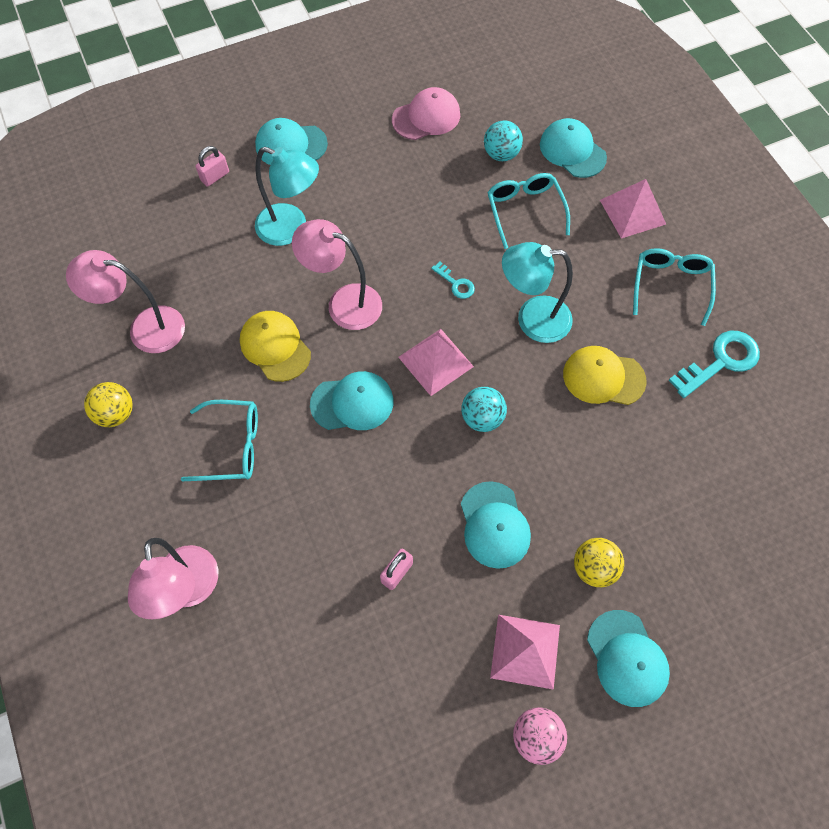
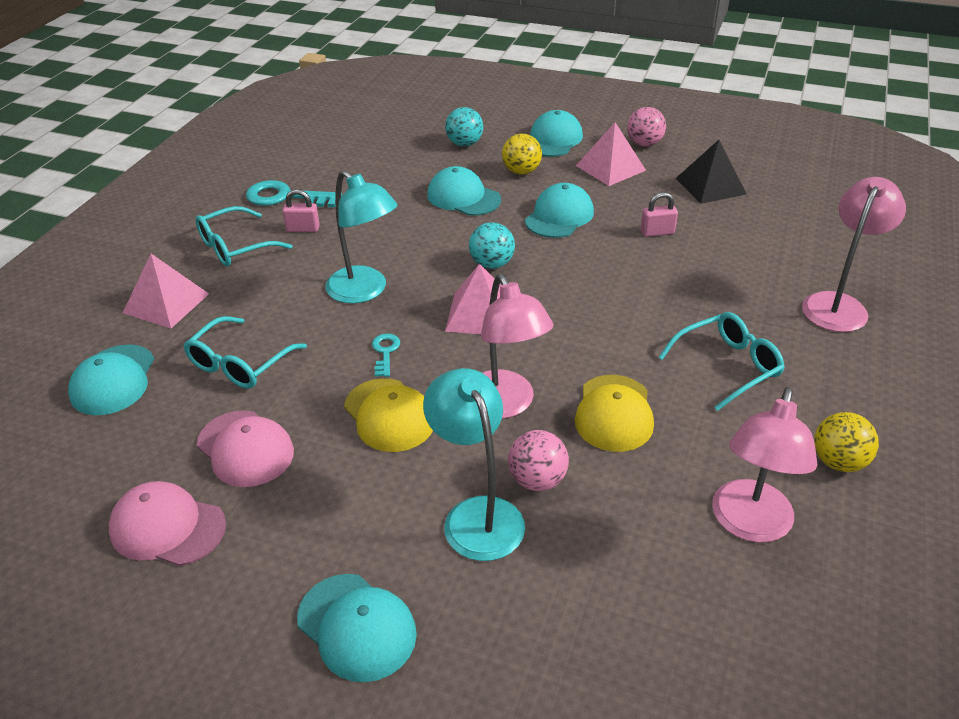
camera: 135 degrees left, 25 degrees down
pink lamp [66,250,185,353] -> pink lamp turned 60 degrees clockwise [712,387,817,543]
turquoise glasses [181,400,258,481] -> turquoise glasses turned 105 degrees clockwise [658,312,785,411]
pink padlock [195,146,229,187] -> pink padlock moved to [283,189,320,232]
turquoise cap [310,371,394,430] -> turquoise cap moved to [427,166,501,216]
turquoise ball [484,120,523,161] -> turquoise ball moved to [445,107,483,147]
yellow cap [563,346,647,405] -> yellow cap moved to [344,378,433,452]
none -> pink cap [197,410,294,487]
none -> pink ball [508,430,569,491]
none -> black pyramid [676,140,746,204]

